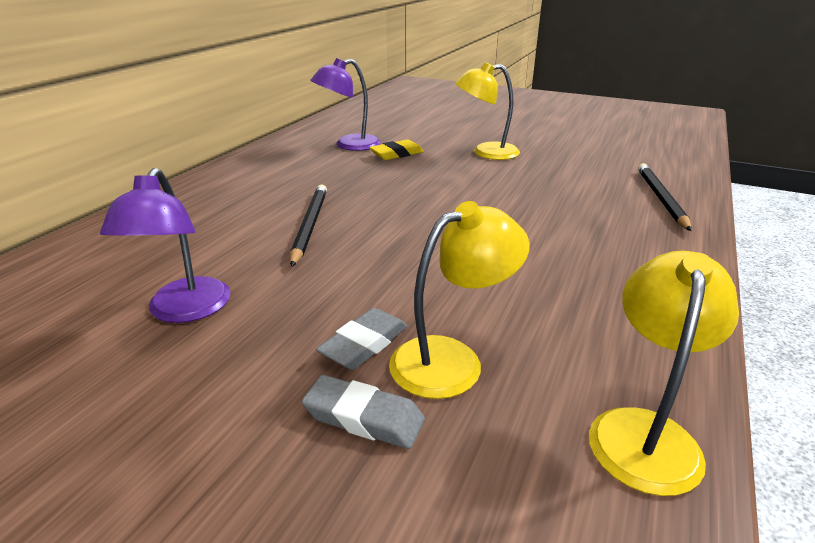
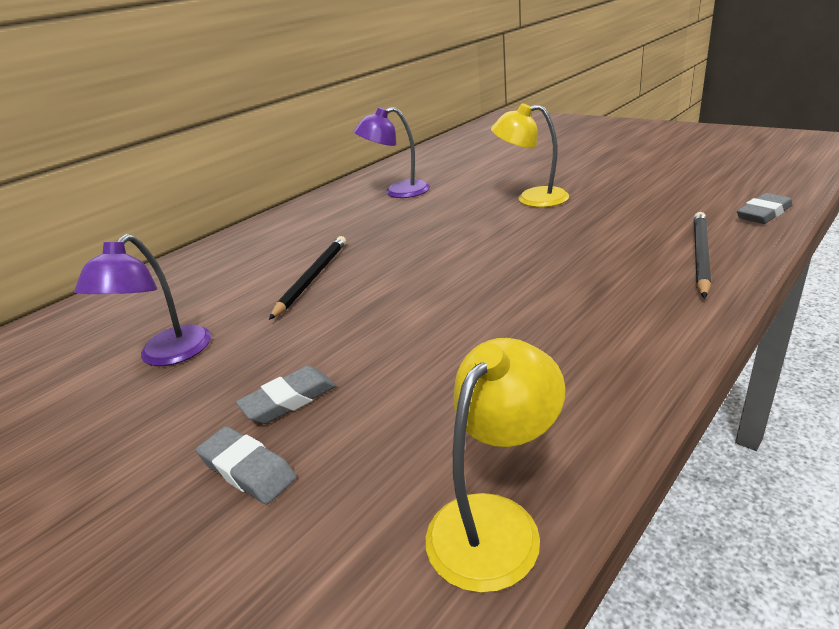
camera: 20 degrees right, 0 degrees up
yellow eraser [369,140,424,160] -> none
yellow lamp [389,201,530,399] -> none
none -> grey eraser [737,193,793,224]

